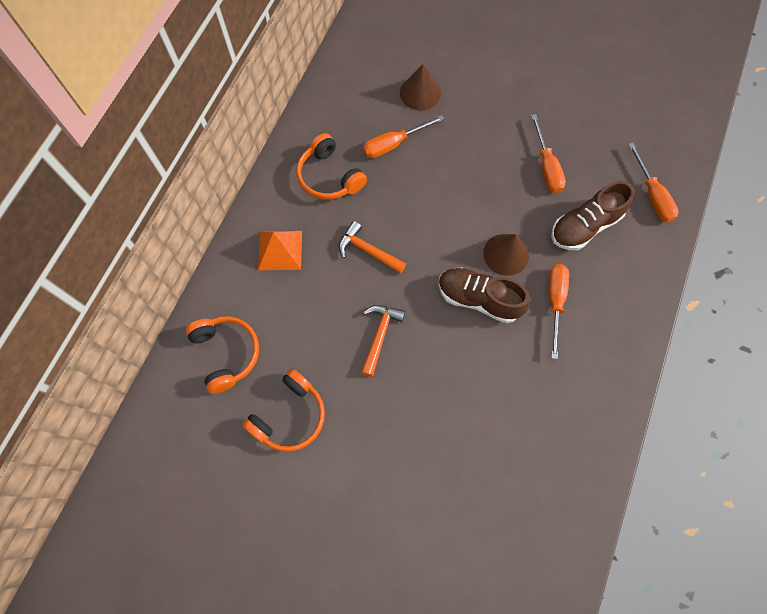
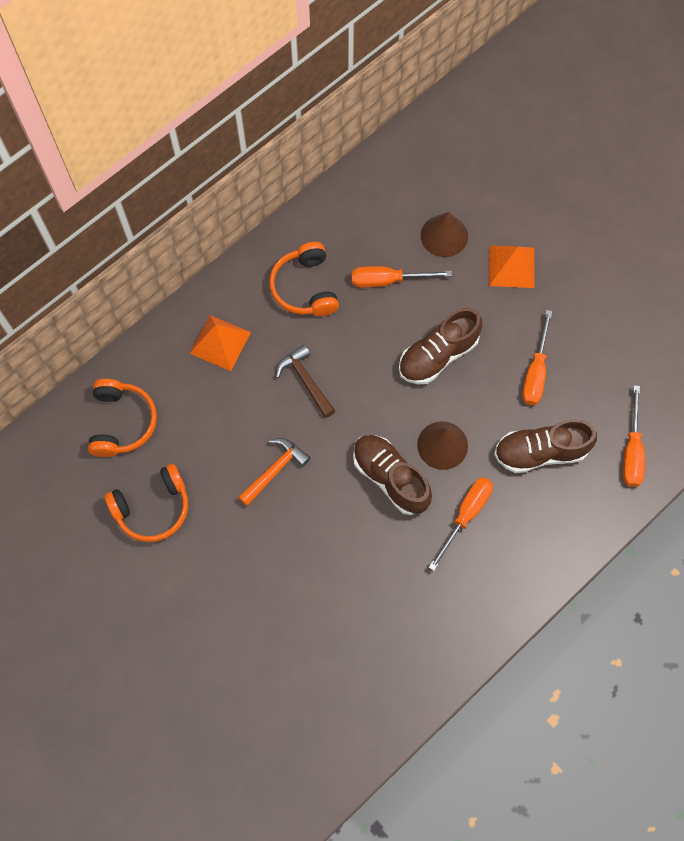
camera: 25 degrees right, 0 degrees up
orange hammer [339,221,406,274] -> brown hammer [276,345,336,418]
none -> brown shoe [399,308,482,384]
none -> orange pyramid [489,246,534,288]

